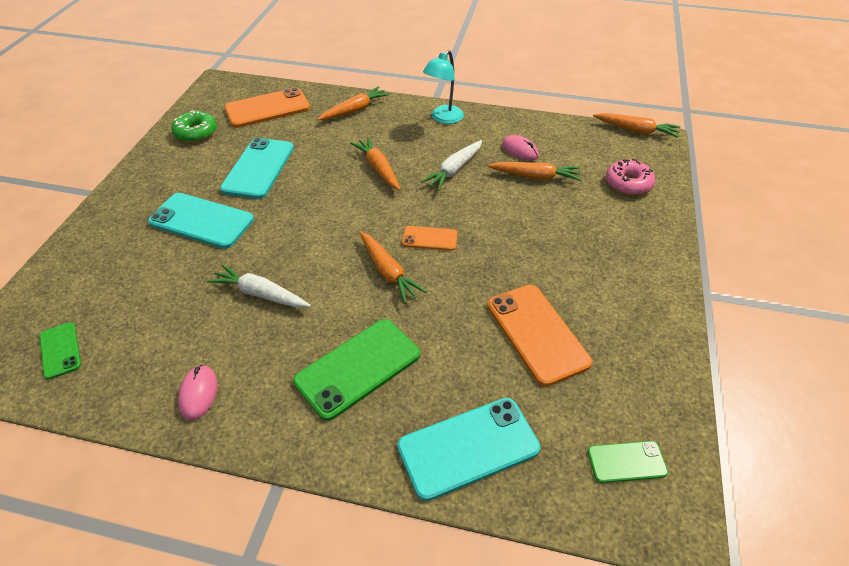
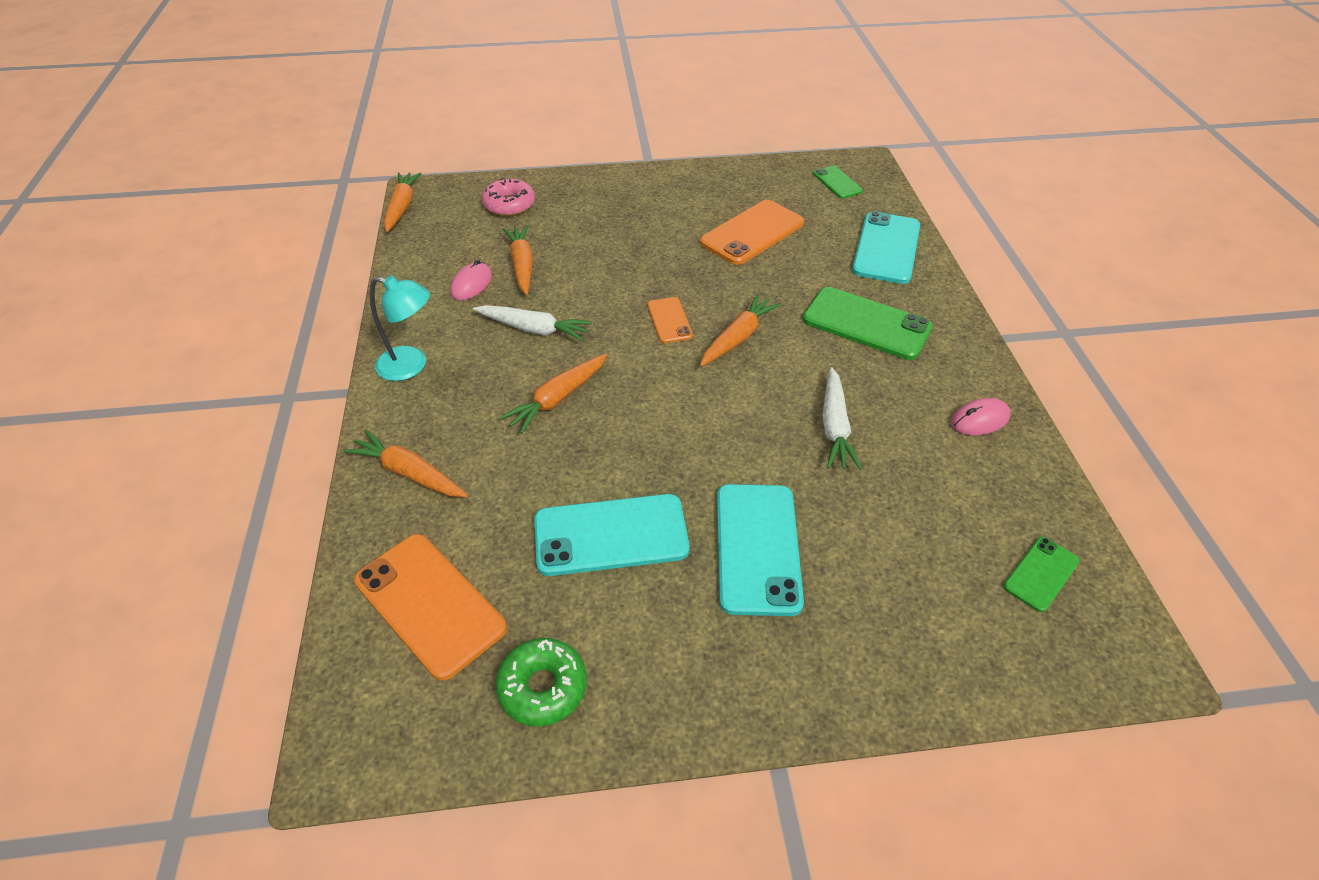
camera: 110 degrees left, 0 degrees up
turquoise phone [397,398,540,501] -> turquoise phone turned 60 degrees clockwise [852,211,920,284]

